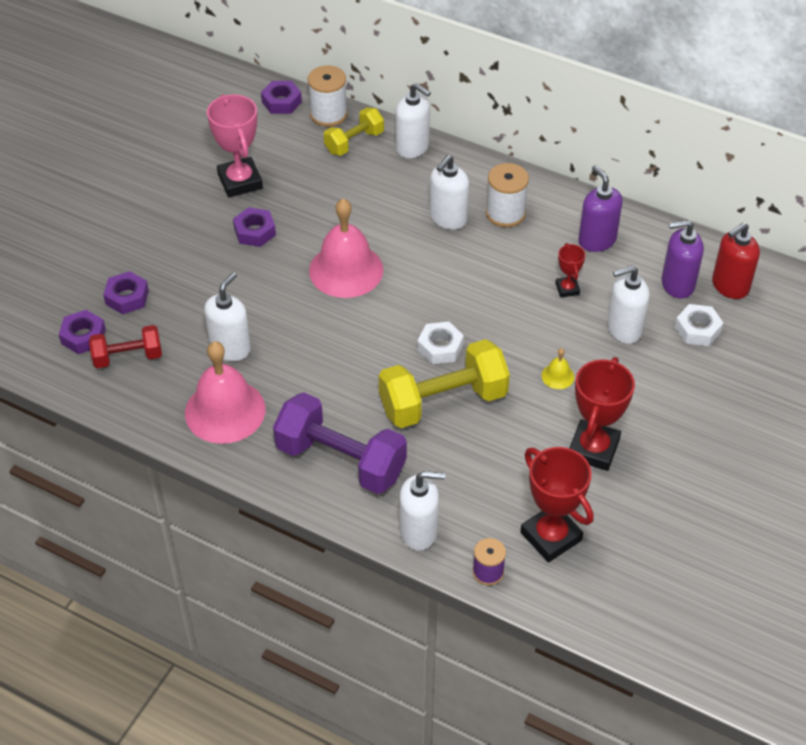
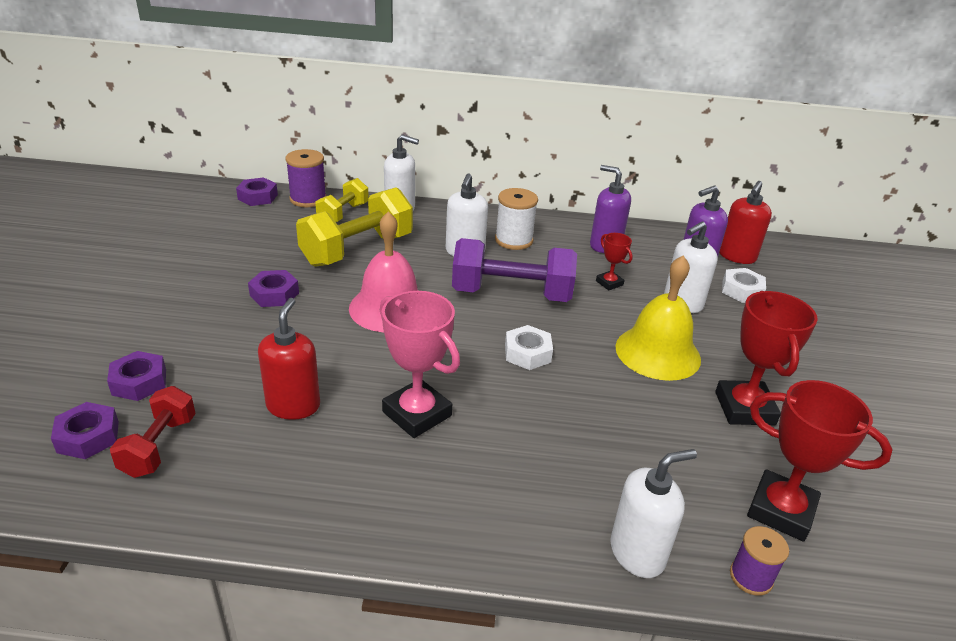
camera: 25 degrees left, 15 degrees down
red dumbbell [89,325,162,368] -> red dumbbell turned 45 degrees counterclockwise [110,386,196,478]
pink bell [185,341,266,444] -> none
white soap dispenser [204,272,251,361] -> red soap dispenser [258,298,320,420]
pink trophy [207,94,263,197] -> pink trophy moved to [380,291,460,438]
purple dumbbell [273,392,407,494] -> purple dumbbell moved to [452,238,577,302]
white spool [308,65,347,127] -> purple spool [285,149,327,207]
yellow dumbbell [379,339,510,428] -> yellow dumbbell moved to [296,187,413,267]
yellow bell [542,348,574,389] -> yellow bell [615,255,701,381], size x2.40

